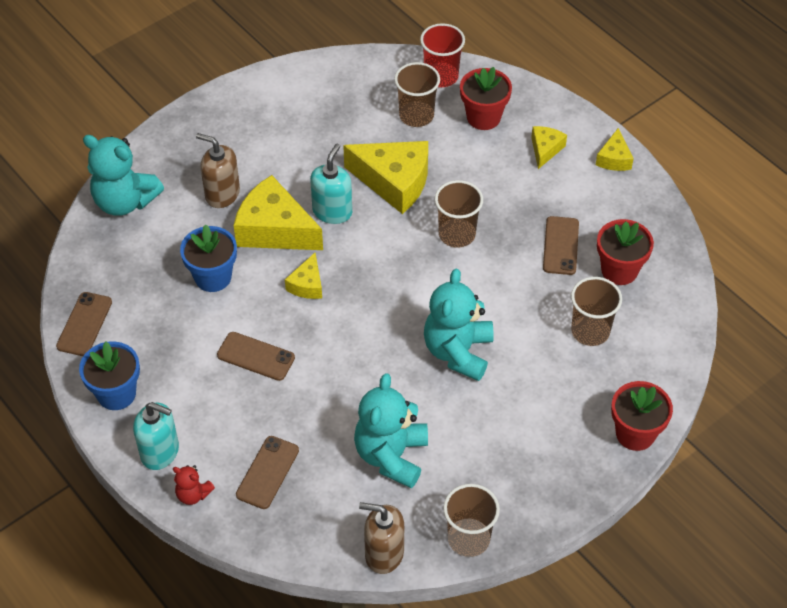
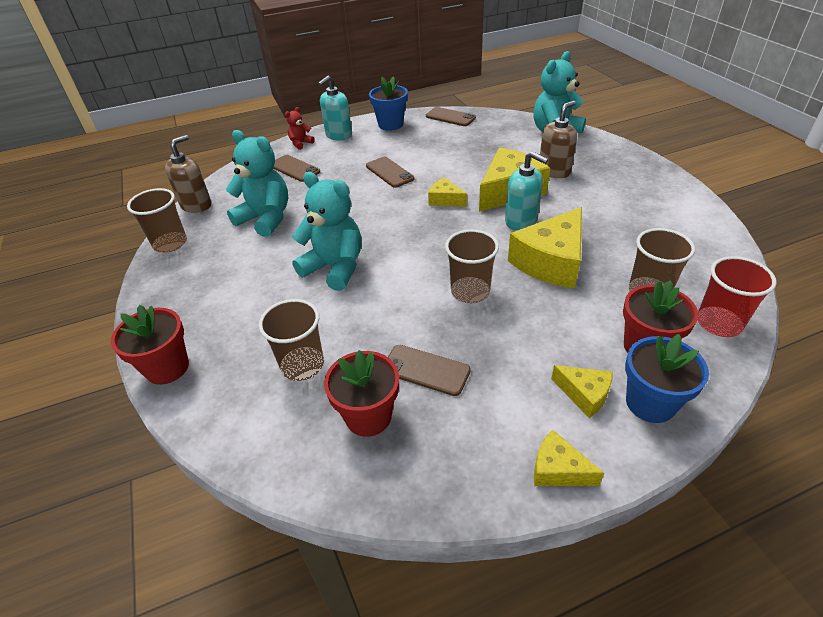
camera: 110 degrees right, 10 degrees down
blue flower pot [180,225,237,292] -> blue flower pot moved to [625,334,709,423]
brown phone [217,332,295,381] -> brown phone turned 75 degrees counterclockwise [366,157,414,188]

